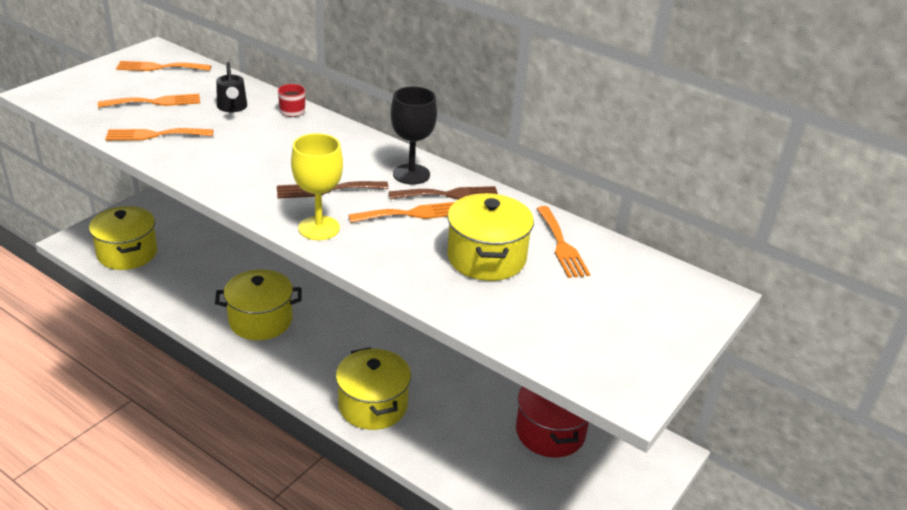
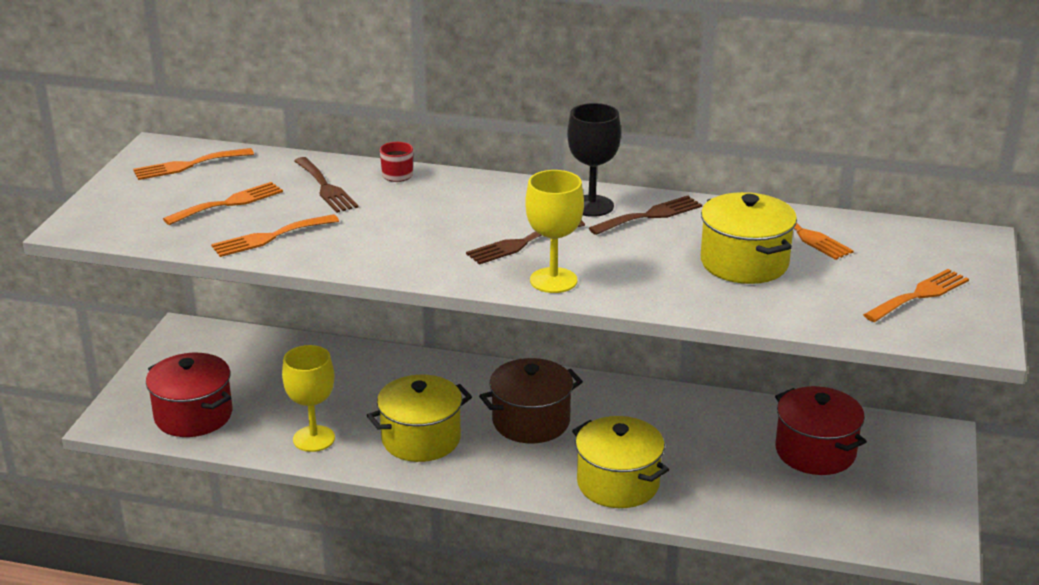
camera: 20 degrees left, 5 degrees down
yellow pot [89,206,157,270] -> red pot [146,353,232,437]
black watering can [216,62,247,112] -> brown fork [294,157,359,213]
orange fork [348,202,454,223] -> orange fork moved to [863,269,969,322]
none -> yellow goblet [282,345,335,452]
none -> brown pot [479,358,583,443]

